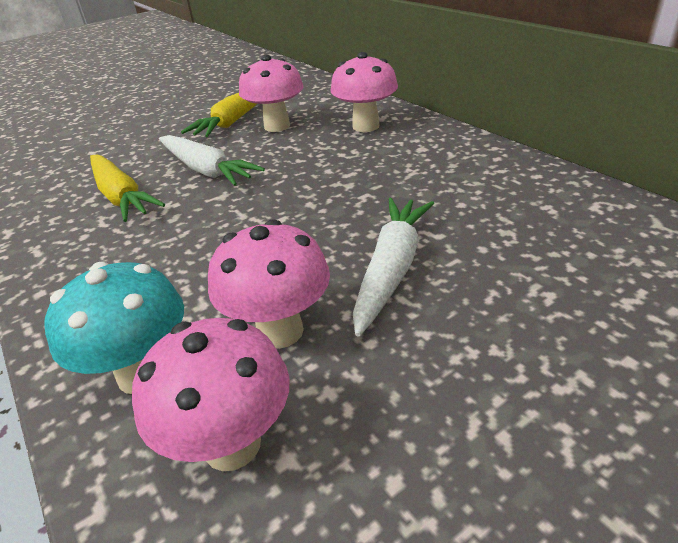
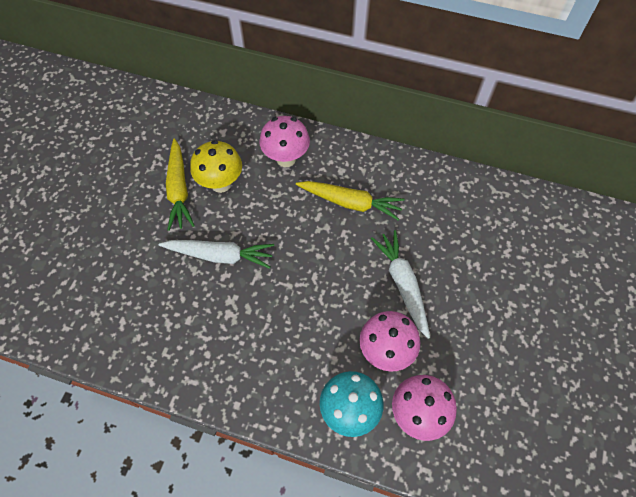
camera: 40 degrees left, 25 degrees up
yellow carrot [90,154,165,222] -> yellow carrot moved to [296,181,405,221]
pink mushroom [239,55,304,132] -> yellow mushroom [190,140,242,193]

